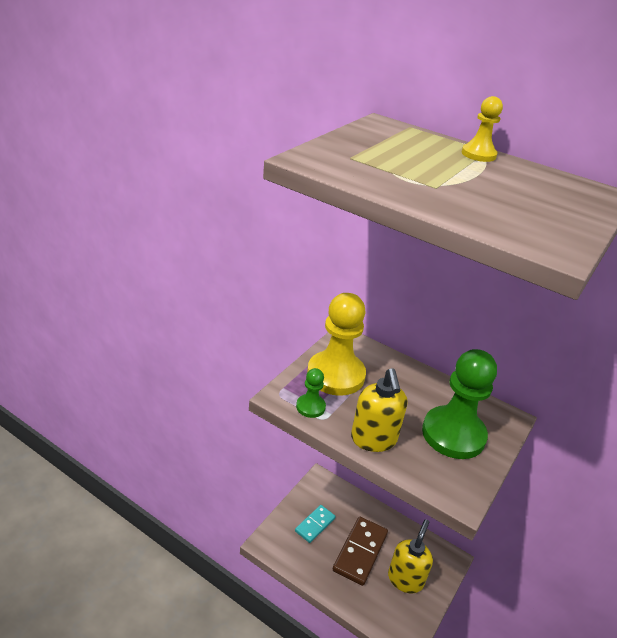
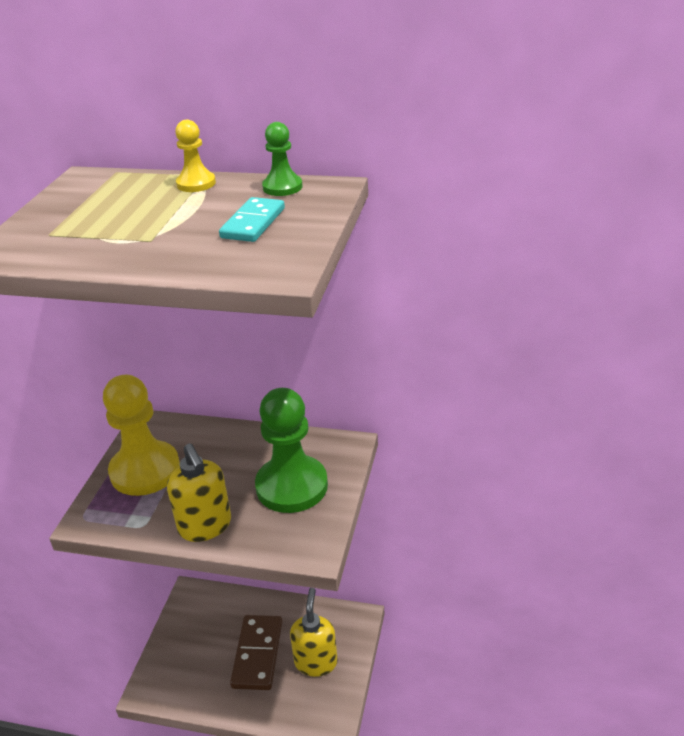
camera: 15 degrees left, 0 degrees up
turquoise domino [295,505,336,543] -> turquoise domino moved to [219,197,285,242]
green pawn [296,368,326,418] -> green pawn moved to [262,122,303,196]

